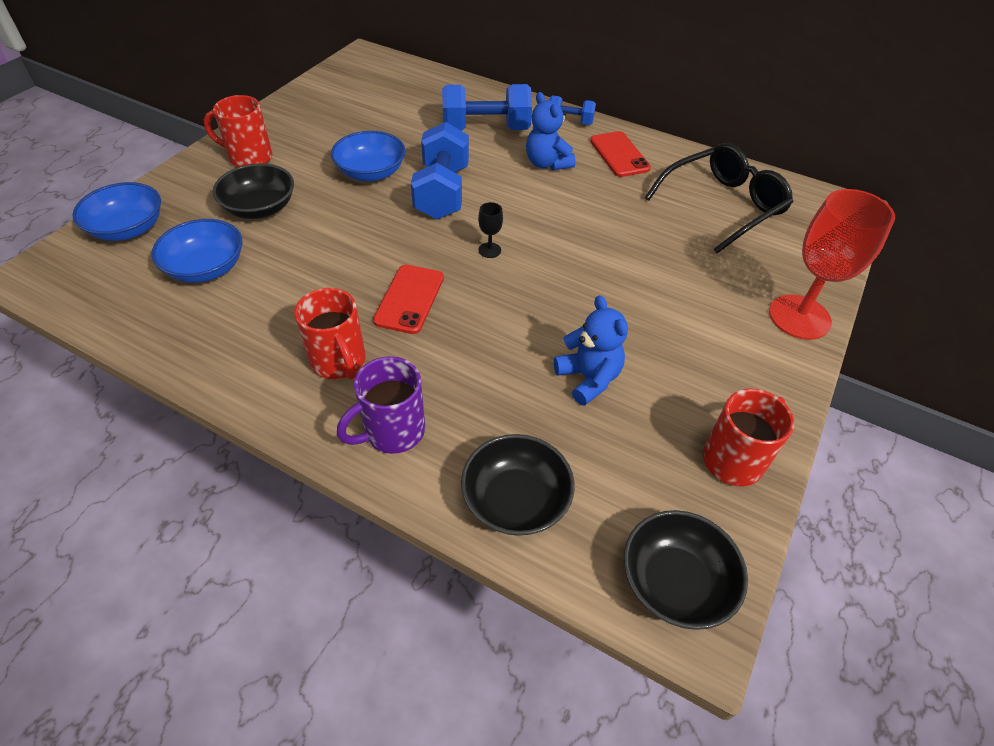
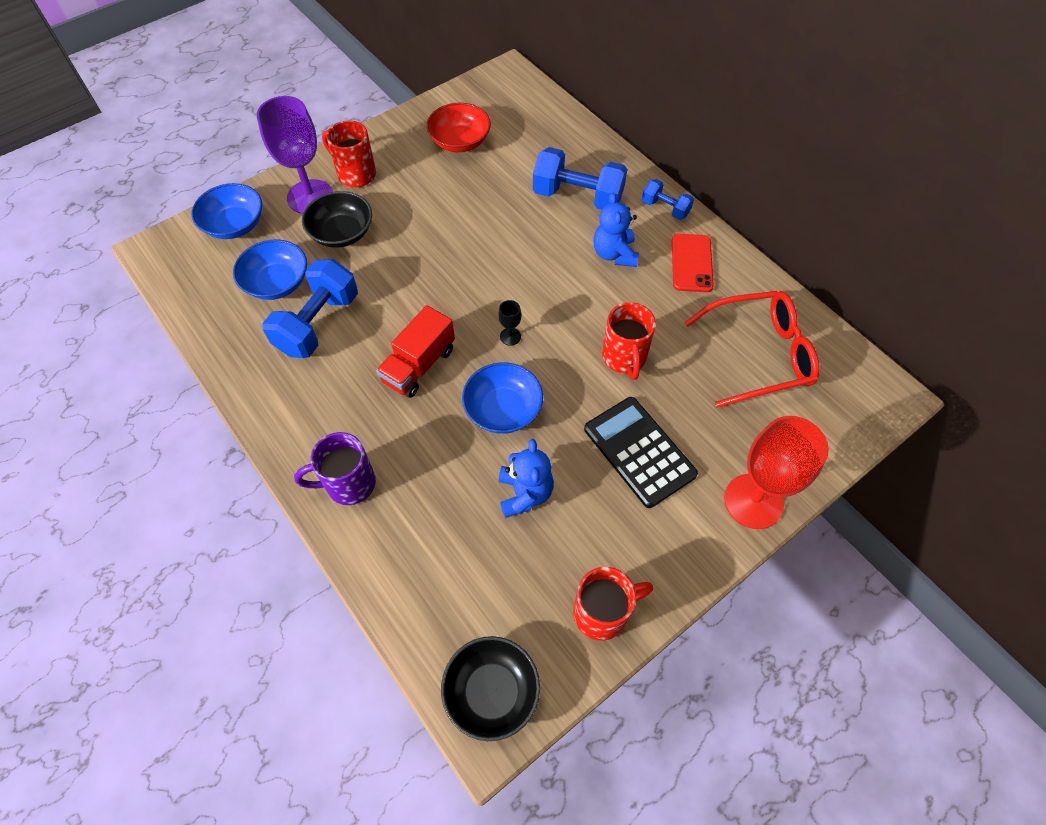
camera: 25 degrees right, 10 degrees up
red mug [295,288,366,380] -> red mug moved to [602,302,656,380]
blue bowl [331,131,406,181] -> blue bowl moved to [462,362,543,434]
red phone [373,265,444,334] -> red truck [376,305,455,398]
blue dumbbell [411,122,469,219] -> blue dumbbell moved to [262,259,358,358]
black bowl [461,434,575,536] -> none
black glasses [645,143,793,254] -> red glasses [684,291,820,408]
none -> purple goblet [257,96,333,214]
none -> red bowl [426,103,491,152]
none -> black calculator [584,397,698,508]

